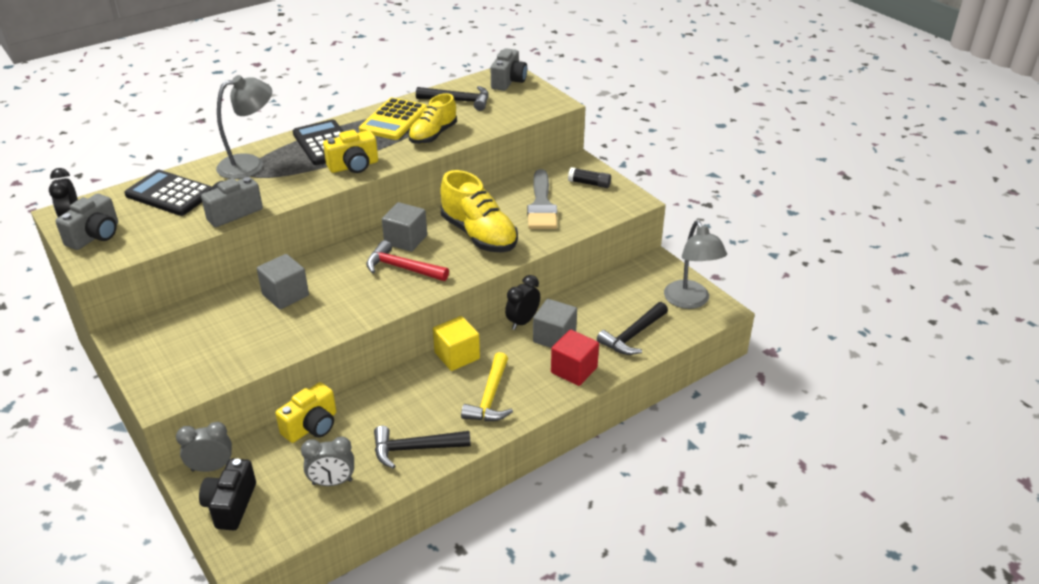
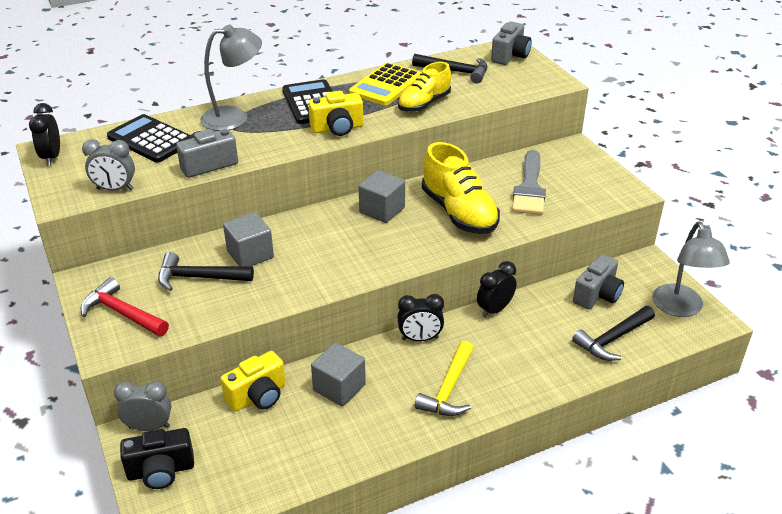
camera: 10 degrees right, 0 degrees up
grey camera [55,194,118,250] -> grey camera moved to [573,254,624,310]
black camera [199,458,256,530] -> black camera turned 120 degrees counterclockwise [120,428,194,489]
grey clock [301,437,354,486] -> grey clock moved to [82,139,135,191]
red hammer [366,240,449,281] -> red hammer moved to [81,277,169,337]
black hammer [374,426,471,469] -> black hammer moved to [158,252,254,291]
yellow cube [433,316,480,371] -> black clock [397,294,444,341]
grey cube [533,299,577,348] -> grey cube moved to [311,343,366,406]
red cube [551,330,599,386] -> none
black glue stick [568,167,611,188] -> none

